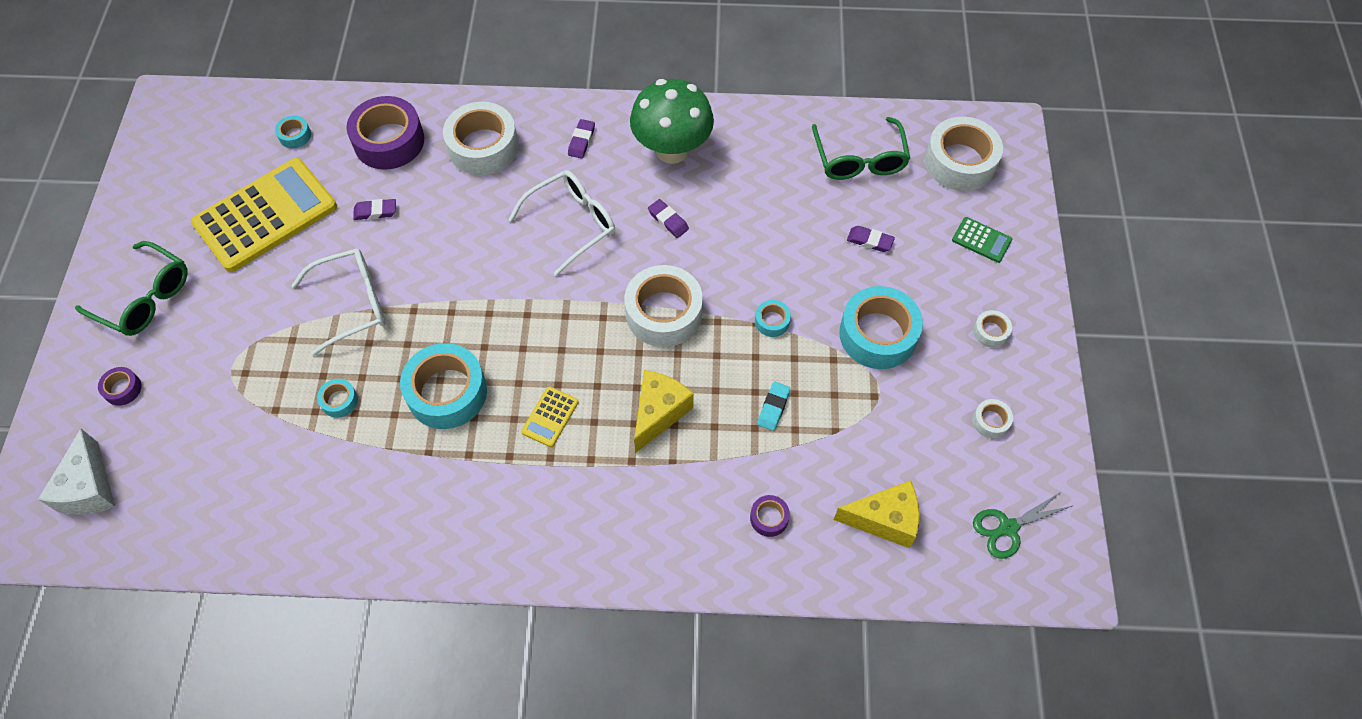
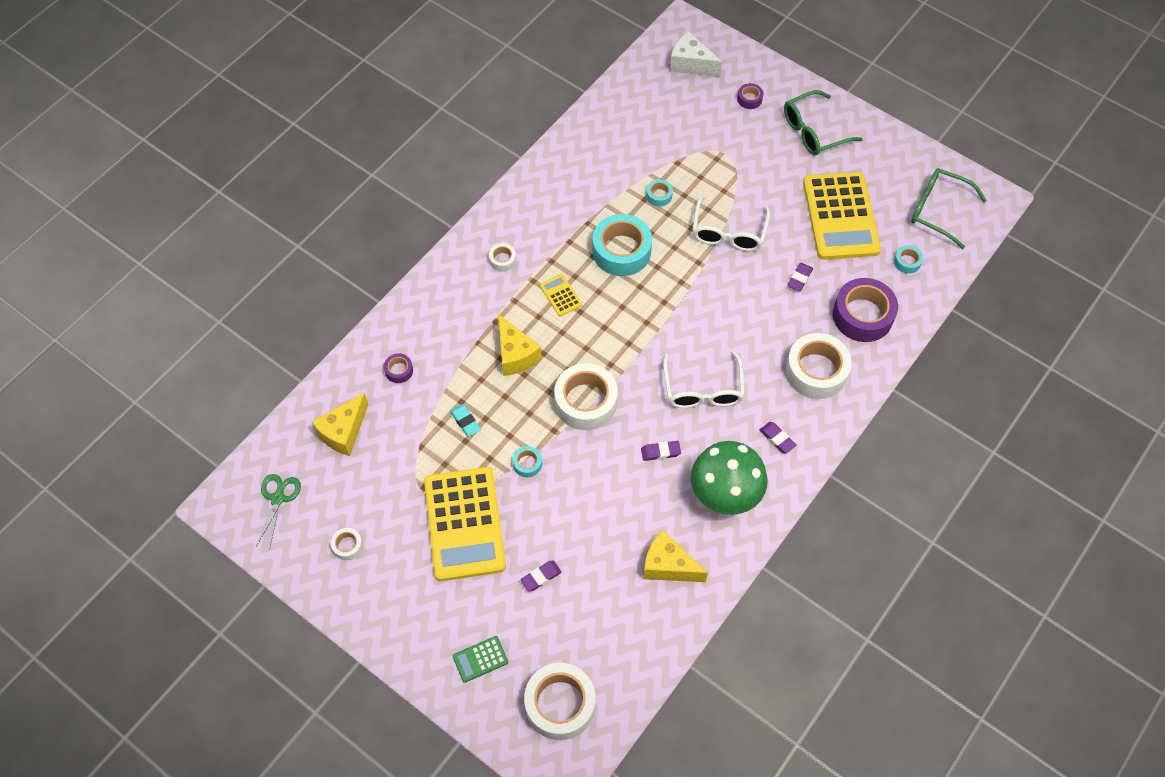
camera: 125 degrees right, 0 degrees up
green glasses [812,117,910,180] -> green glasses moved to [911,168,987,249]
turquoise tape [839,286,923,369] -> yellow calculator [424,467,506,581]
white tape [973,310,1012,348] -> white tape moved to [489,243,516,271]
none -> yellow cheese [643,530,708,582]

